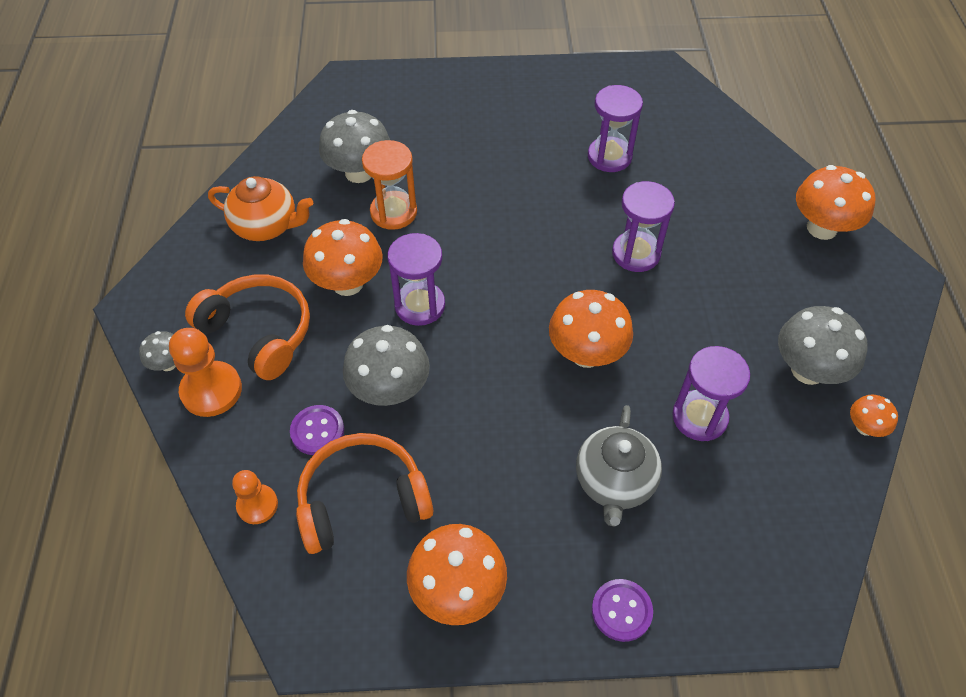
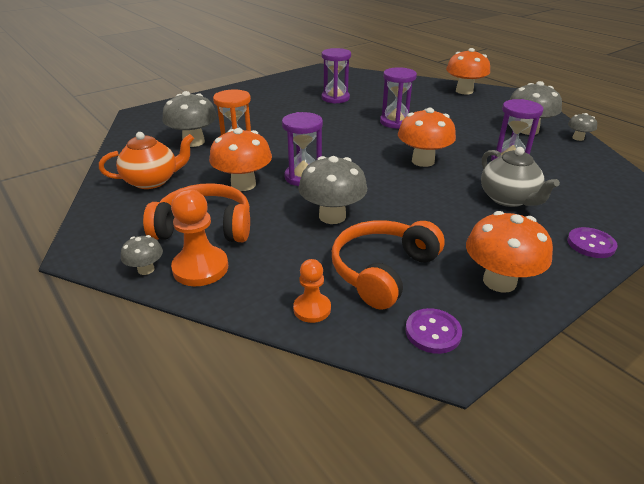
camera: 35 degrees left, 20 degrees down
purple button [290,405,344,455] -> purple button moved to [405,308,462,354]
orange mushroom [850,395,898,437] -> grey mushroom [568,113,597,141]

